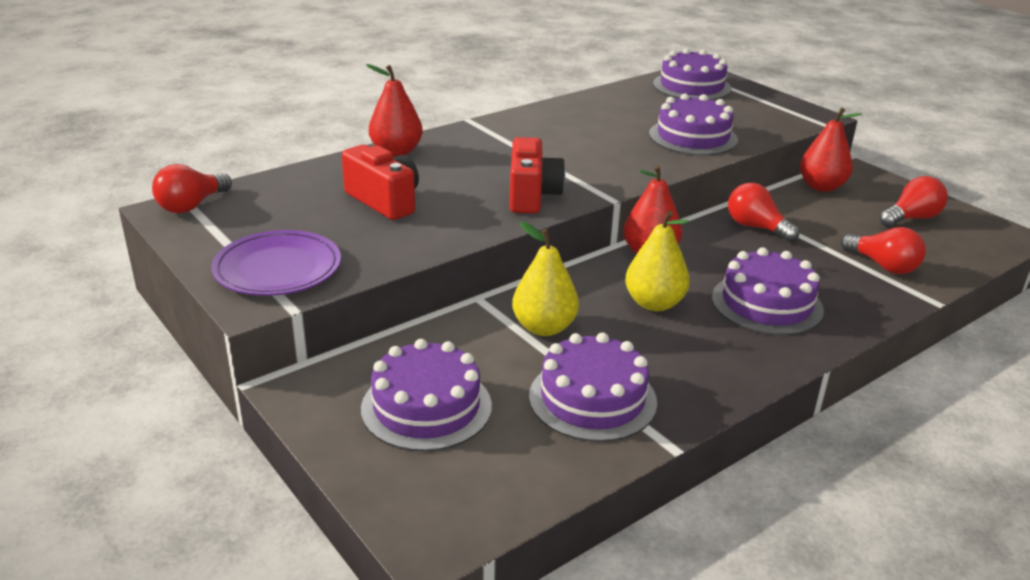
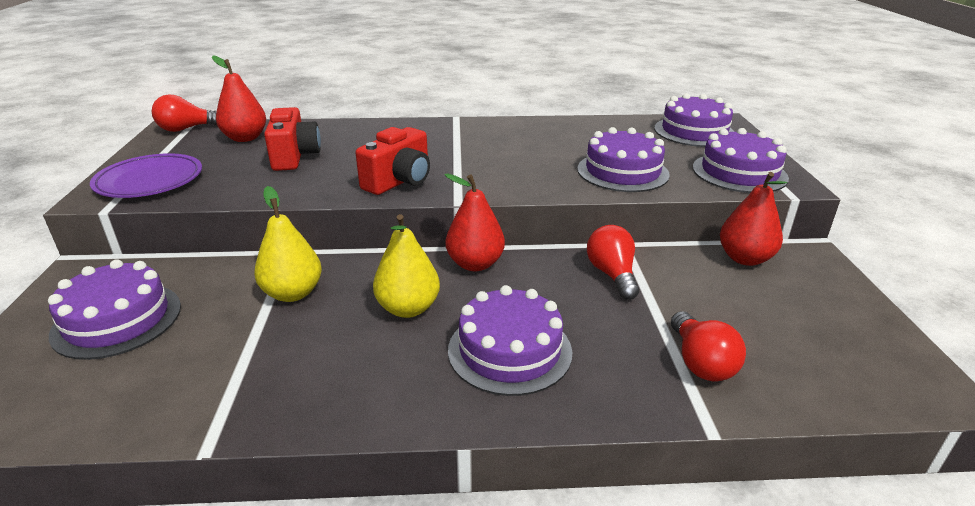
camera: 35 degrees right, 0 degrees up
red pear [366,64,423,157] -> red pear moved to [212,56,266,142]
purple cake [529,333,657,442] -> purple cake moved to [693,128,789,193]
red light bulb [879,176,948,227] -> none

